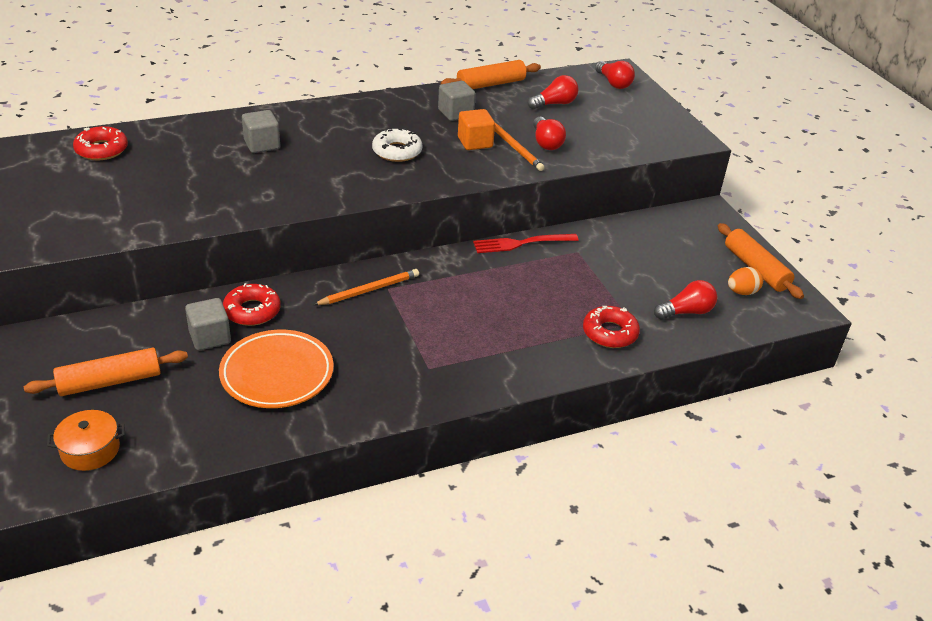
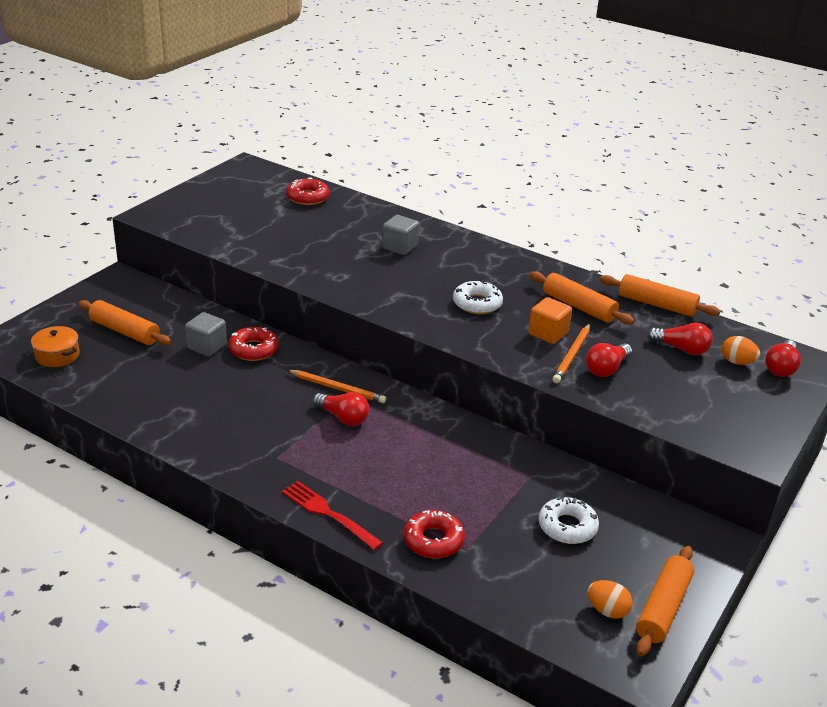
camera: 55 degrees right, 5 degrees down
orange plate [219,330,334,408] -> none
grey cube [438,81,476,121] -> orange rolling pin [530,271,634,325]
red fork [473,234,579,253] -> red fork moved to [282,481,383,550]
red light bulb [654,280,717,319] -> red light bulb moved to [313,392,369,426]
none -> white donut [539,497,599,544]
none -> orange egg [722,336,760,365]

